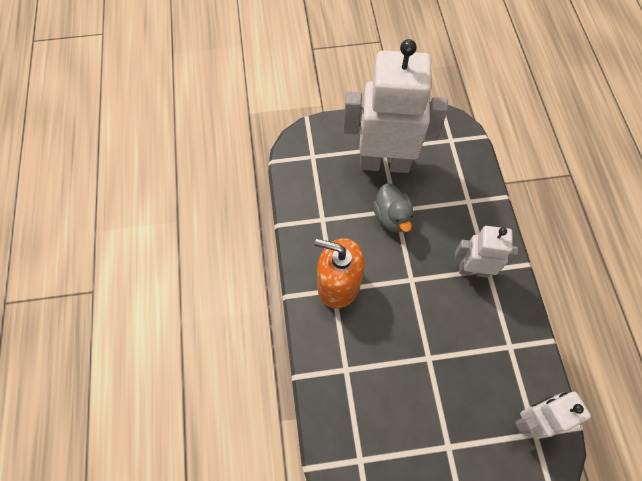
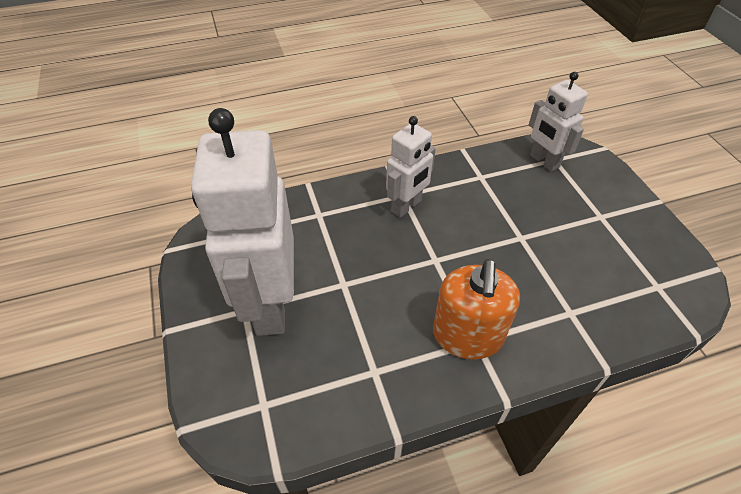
camera: 100 degrees left, 15 degrees down
grey duck [373,183,413,233] -> none
white robot [455,226,518,278] -> white robot turned 135 degrees counterclockwise [386,116,436,217]

